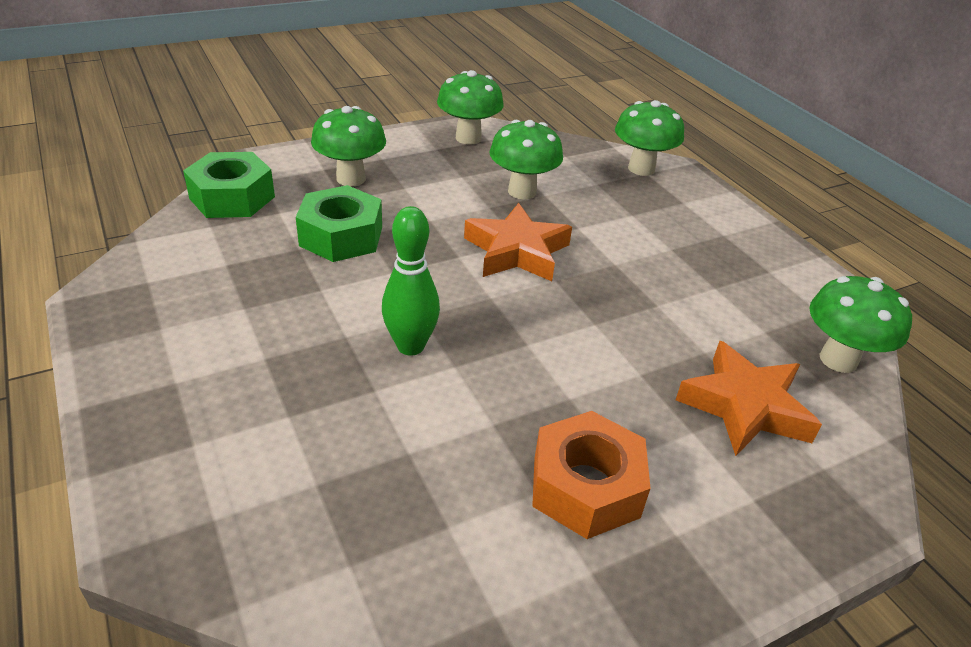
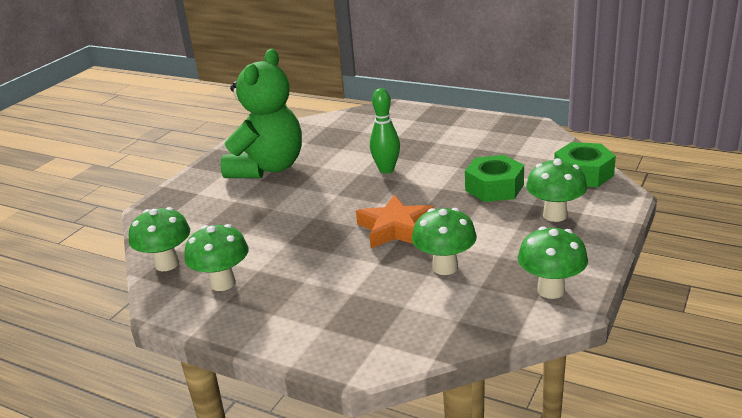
camera: 150 degrees right, 10 degrees down
orange nut [532,411,651,539] -> green teddy bear [220,49,302,178]
green mushroom [615,100,684,176] -> green mushroom moved to [184,224,249,291]
orange star [676,341,822,456] -> none

